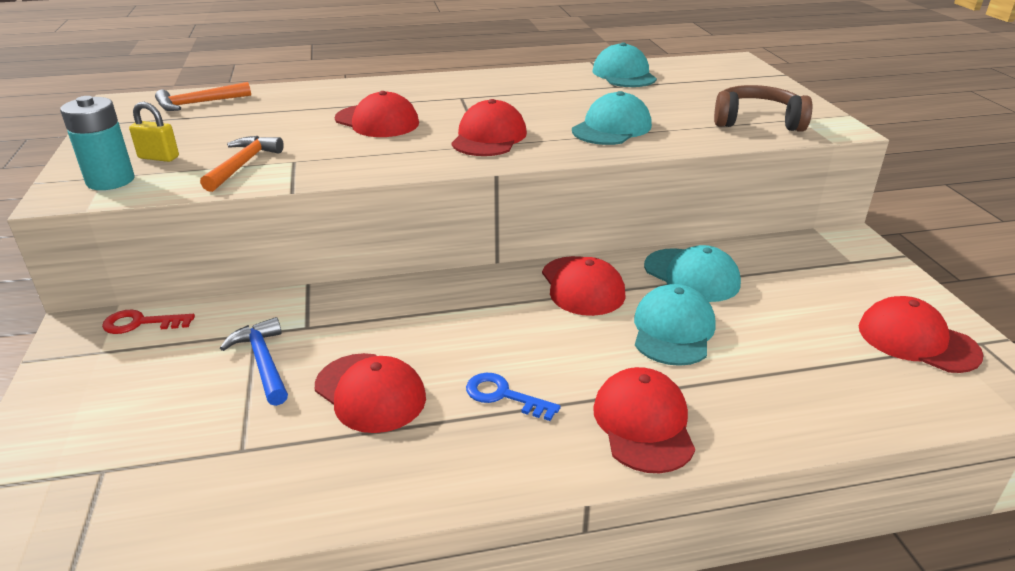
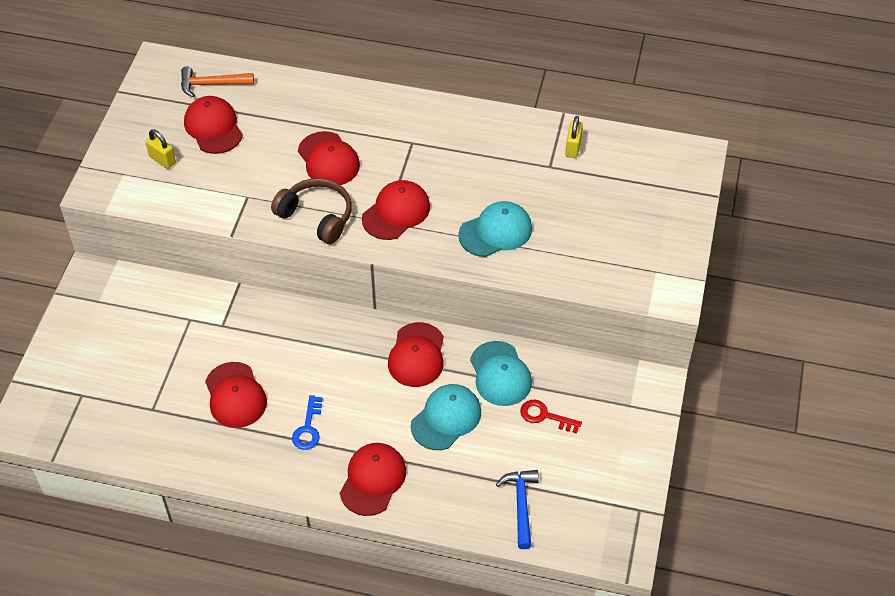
camera: 25 degrees right, 20 degrees up
turquoise battery [60,96,135,190] -> none
red key [102,309,195,334] -> red key moved to [520,400,582,433]
orange hammer [200,136,284,192] -> none
blue hammer [220,317,288,406] -> blue hammer moved to [496,470,539,549]
blue key [466,373,561,421] -> blue key turned 135 degrees counterclockwise [292,395,323,450]
turquoise cap [592,42,657,87] -> yellow padlock [565,116,583,158]
brown headphones [714,85,812,132] -> brown headphones moved to [271,178,352,244]
red cap [859,296,984,373] -> red cap moved to [184,96,243,154]

